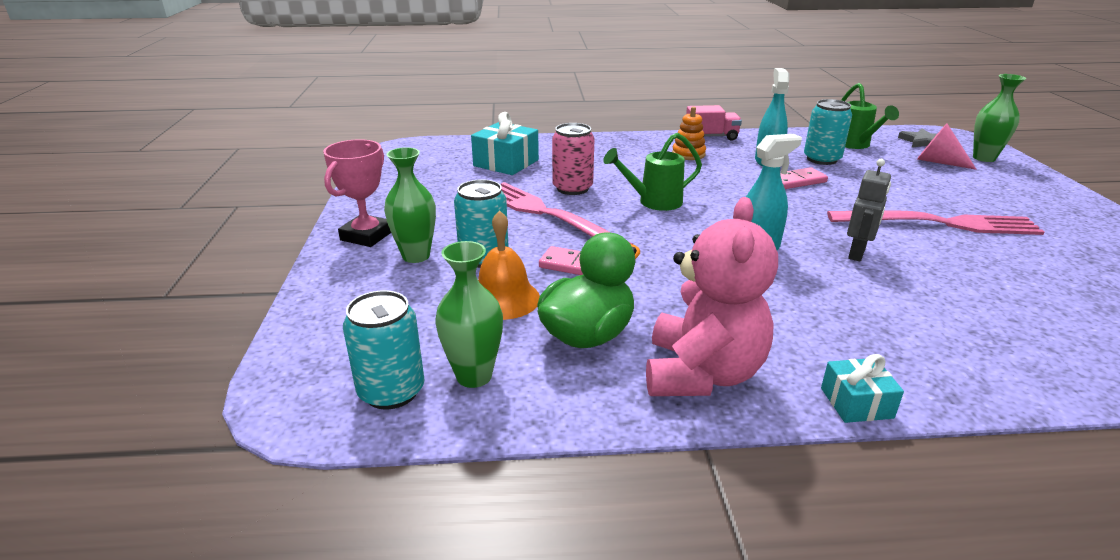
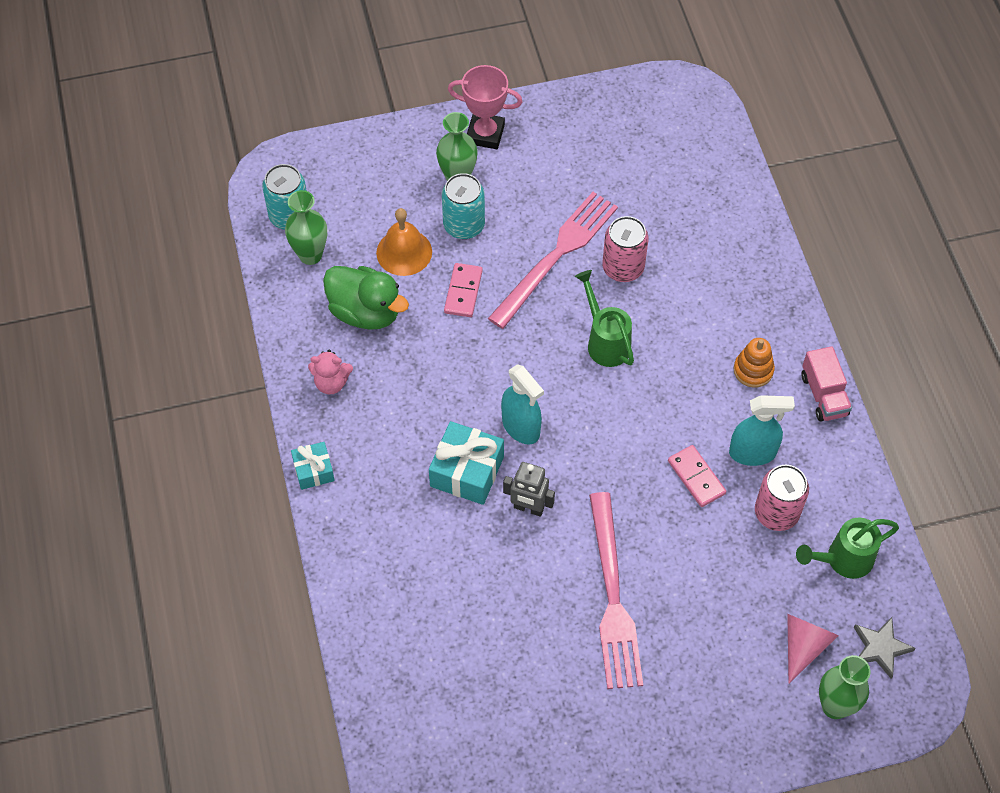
camera: 80 degrees right, 30 degrees up
turquoise gift [471,112,539,175] -> turquoise gift moved to [429,421,504,505]
pink teddy bear [646,197,778,396] -> pink teddy bear [308,349,353,394], size x0.49
turquoise can [804,99,852,165] -> pink can [755,465,809,531]

